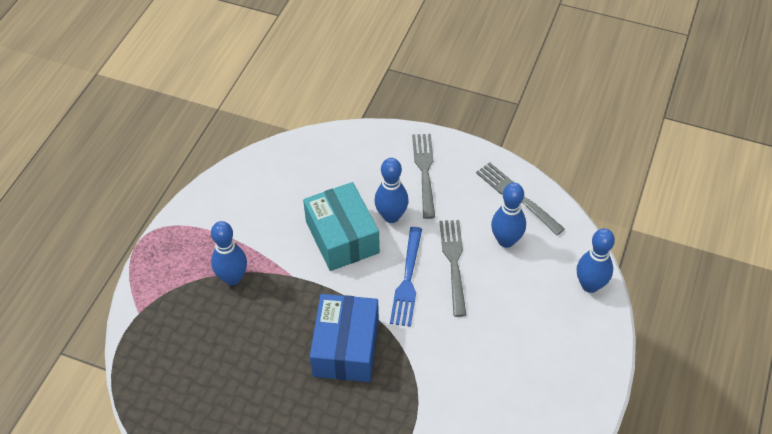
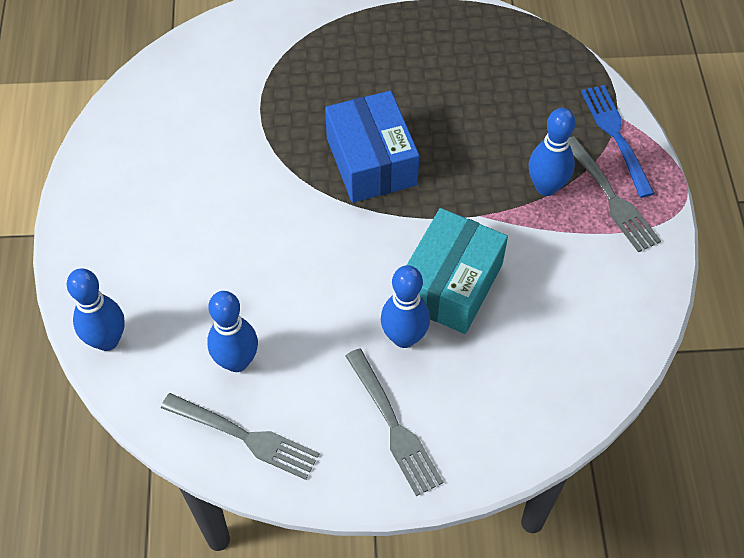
camera: 155 degrees right, 5 degrees up
turquoise box [303,182,380,271] -> turquoise box turned 75 degrees clockwise [407,208,508,334]
blue fork [390,227,422,327] -> blue fork moved to [581,85,655,198]
grey fork [440,220,466,317] -> grey fork moved to [569,136,661,253]

